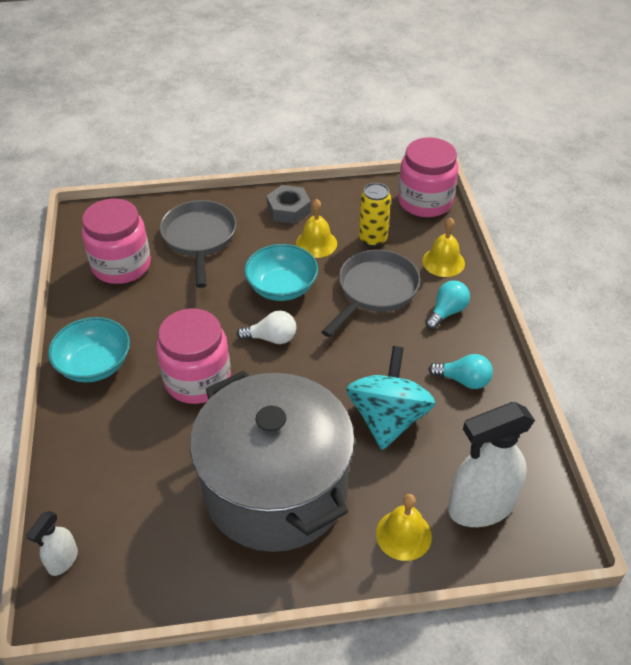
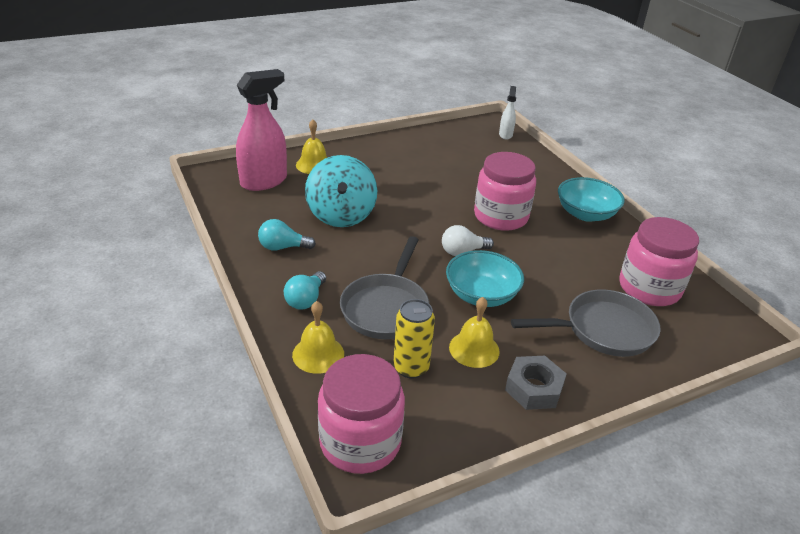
camera: 160 degrees right, 10 degrees down
grey pan [160,200,236,288] -> grey pan turned 75 degrees counterclockwise [511,289,660,357]
grey pot [190,370,355,552] -> none
white spray bottle [448,402,535,527] -> pink spray bottle [236,69,287,191]

